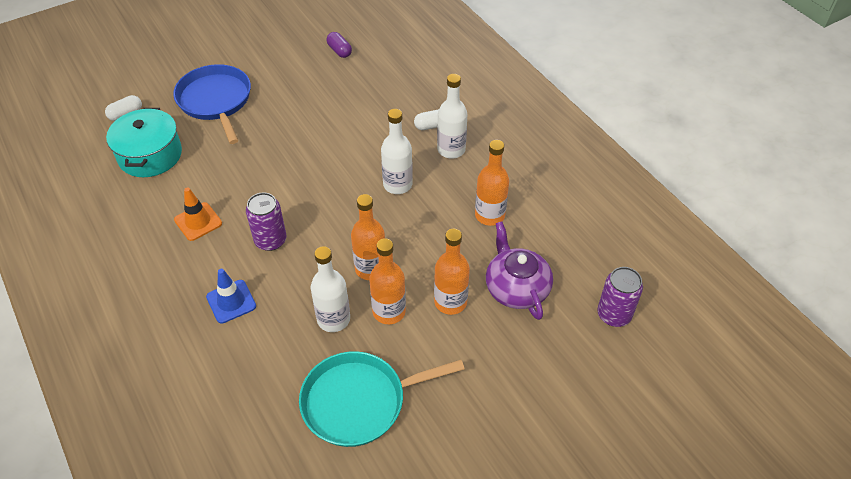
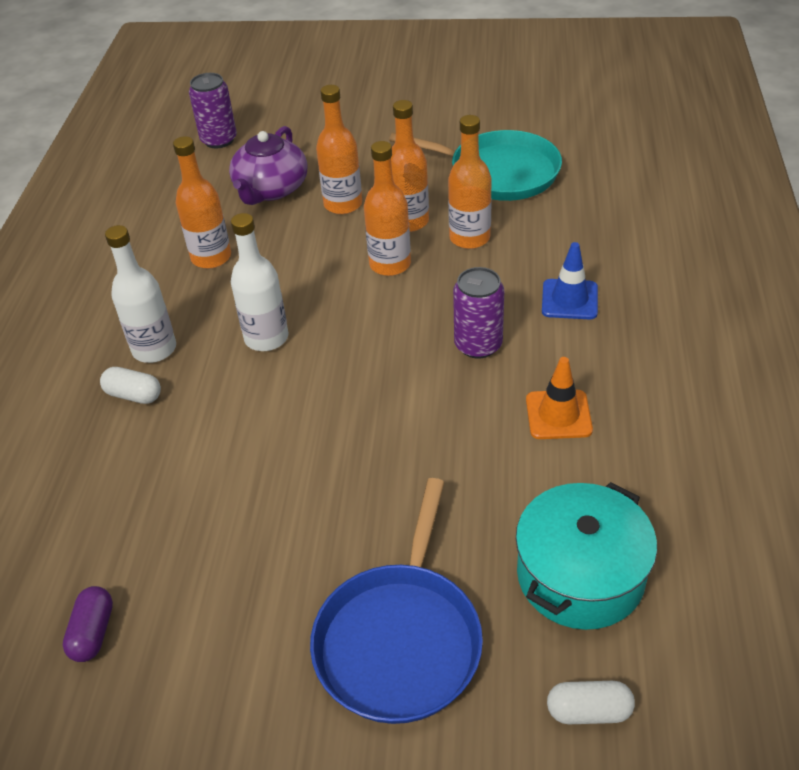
camera: 140 degrees left, 5 degrees down
white bottle [311,246,350,332] -> orange bottle [448,115,492,249]

